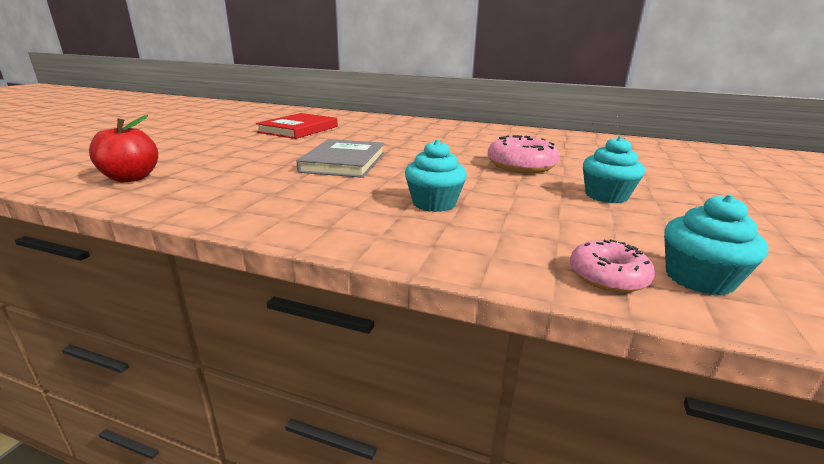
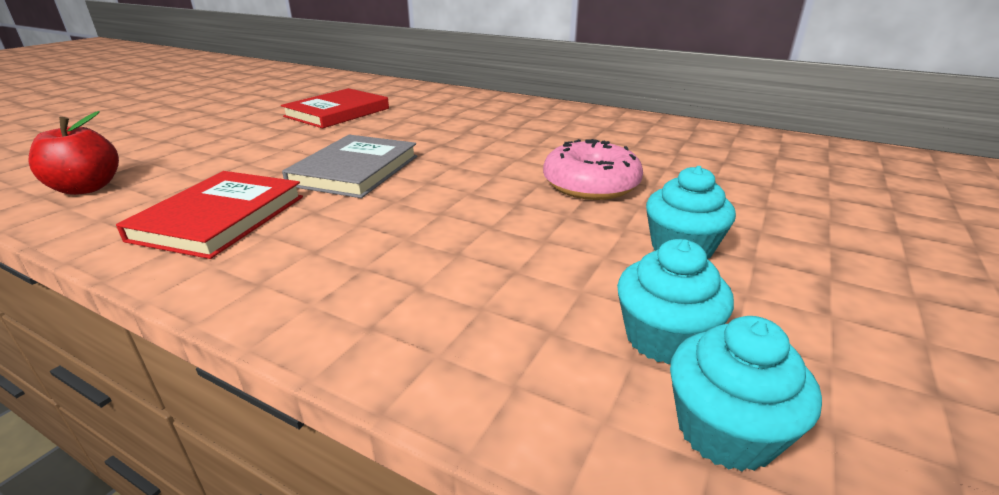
camera: 10 degrees right, 5 degrees up
turquoise cupcake [405,140,467,212] -> turquoise cupcake moved to [617,239,734,364]
pink donut [570,239,655,293] -> none
none -> red book [116,171,303,259]

